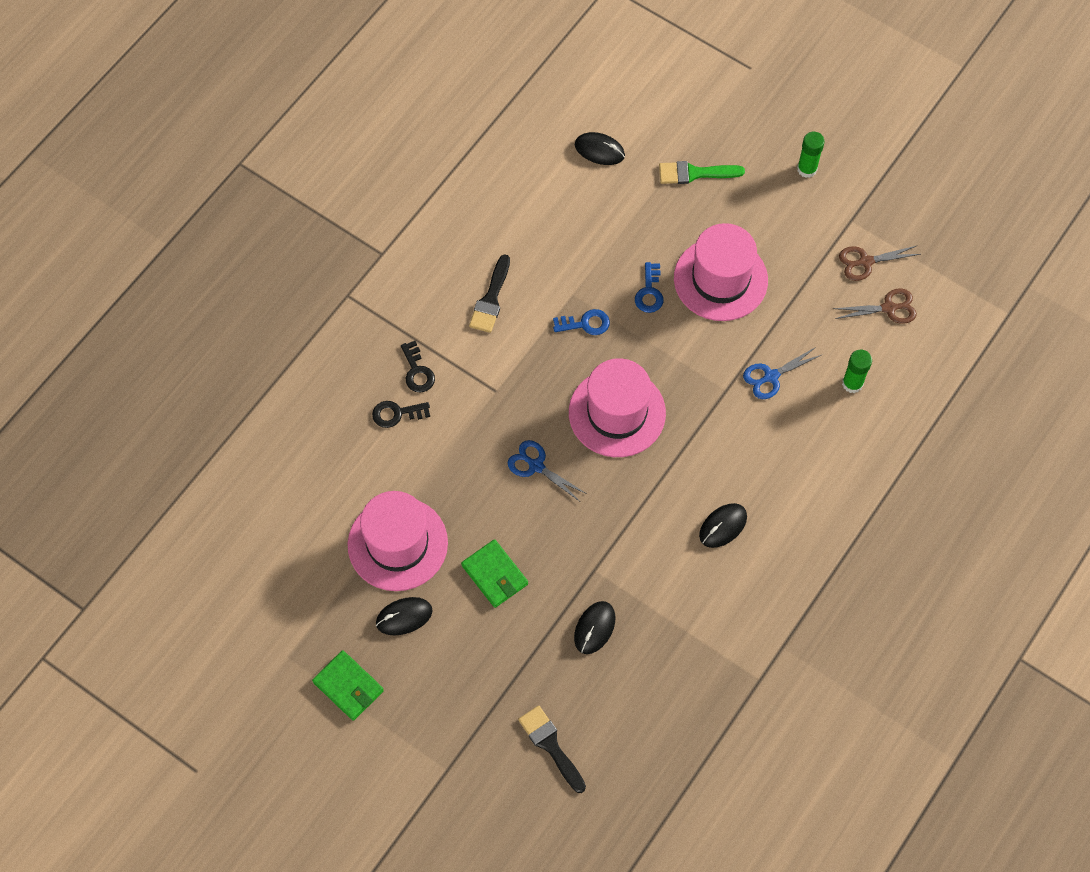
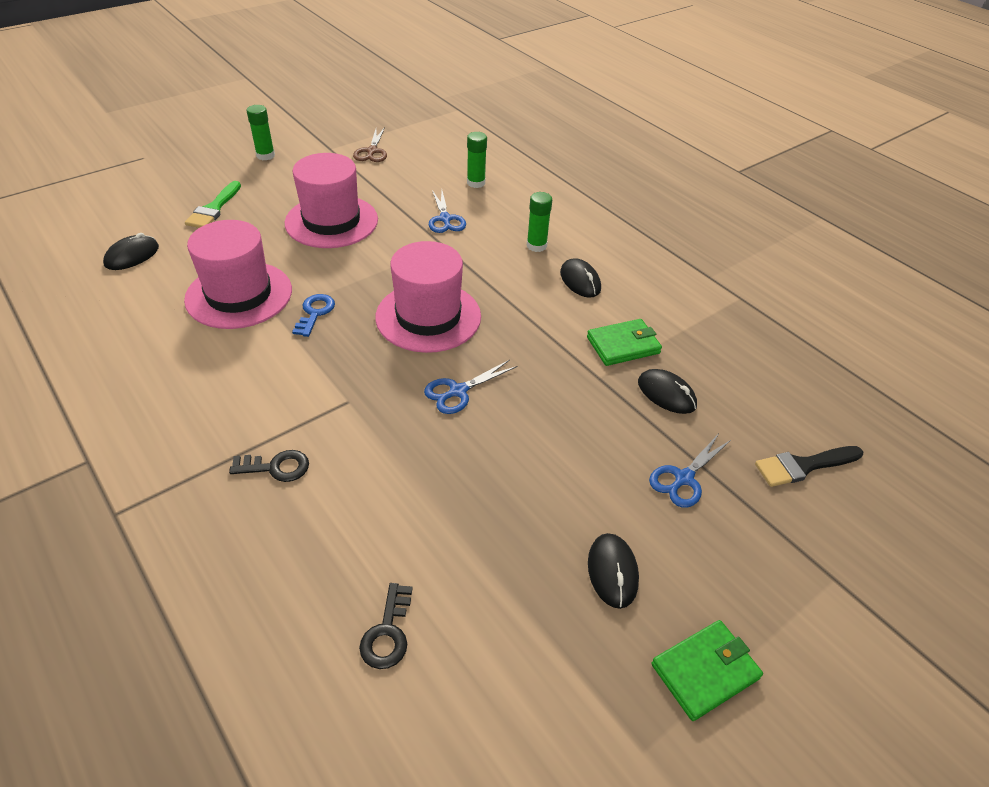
camera: 75 degrees left, 20 degrees down
pink hat [348,491,448,591] -> pink hat moved to [184,220,292,329]
black key [372,401,430,428] -> black key moved to [359,583,413,669]
green wallet [461,539,528,608] -> green wallet moved to [587,319,662,366]
black brush [469,254,510,333] -> none
blue key [635,262,664,313] -> none
brown scissors [833,289,917,324] -> none
none -> green glue stick [527,192,552,252]
none -> blue scissors [649,435,731,508]

